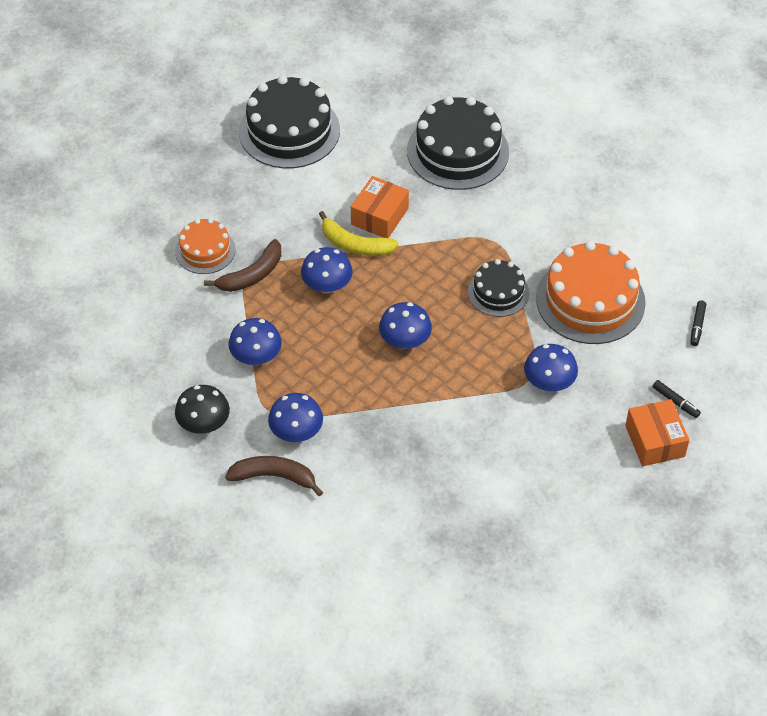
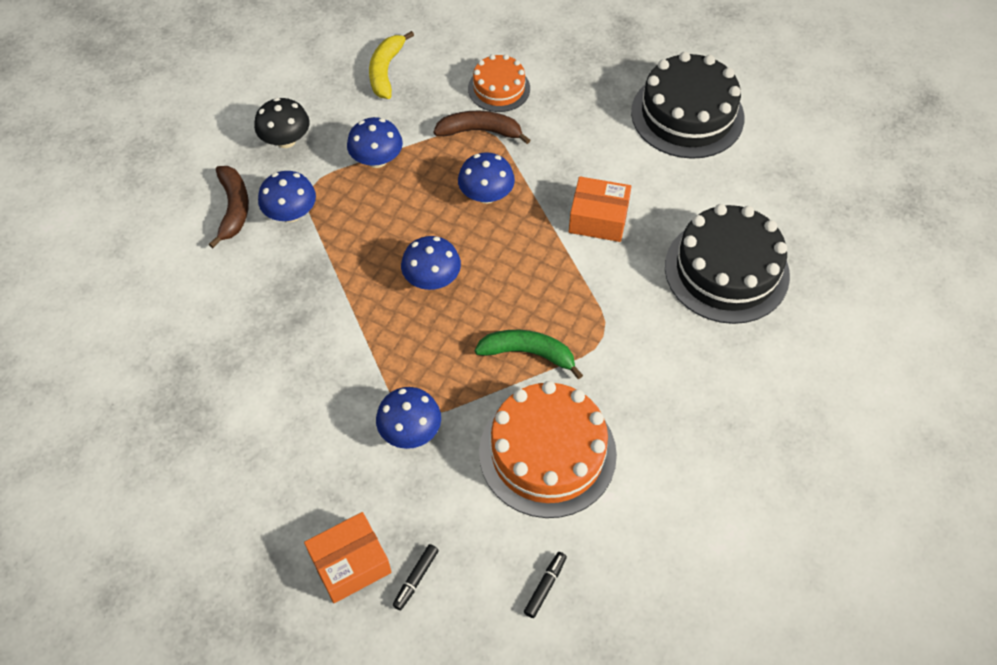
camera: 75 degrees right, 5 degrees up
brown banana [204,239,281,292] -> brown banana turned 150 degrees clockwise [434,111,530,144]
yellow banana [319,211,399,256] -> yellow banana moved to [369,31,414,99]
black cake [468,259,529,317] -> green banana [475,330,583,379]
black marker [690,300,706,346] -> black marker turned 120 degrees clockwise [524,552,567,618]

